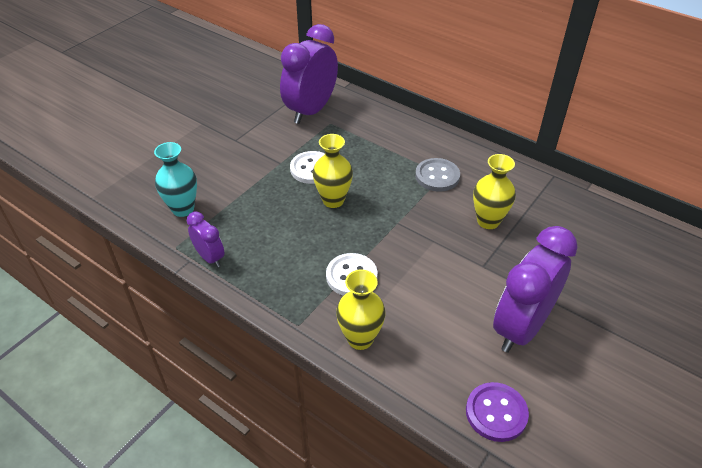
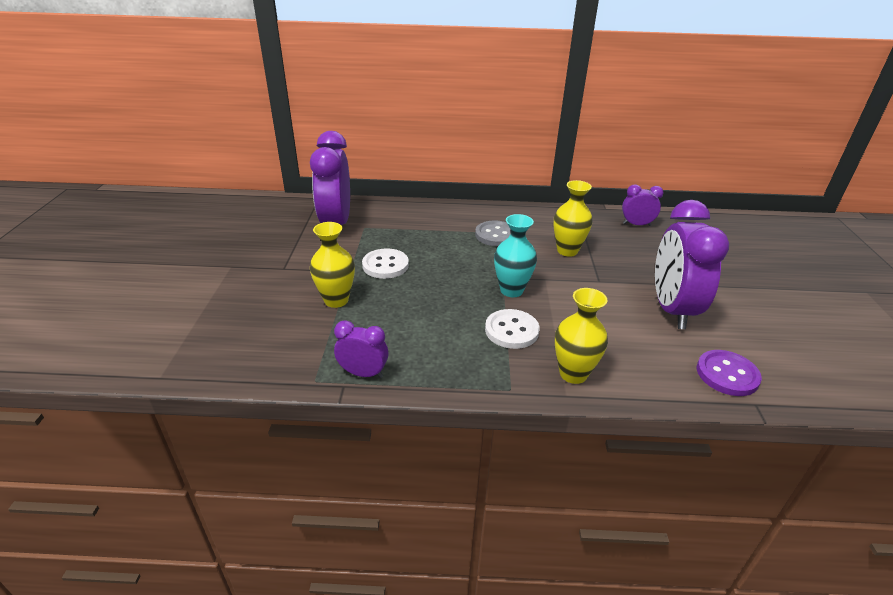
camera: 35 degrees left, 10 degrees down
turquoise vase [154,142,197,217] -> turquoise vase moved to [494,214,537,297]
yellow vase [313,134,353,208] -> yellow vase moved to [310,222,355,308]
none -> purple clock [622,184,663,226]

